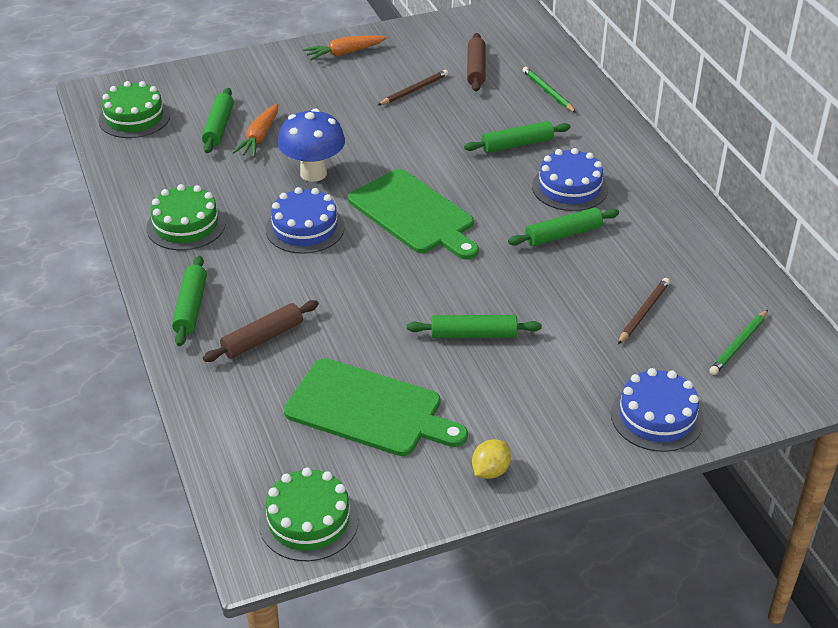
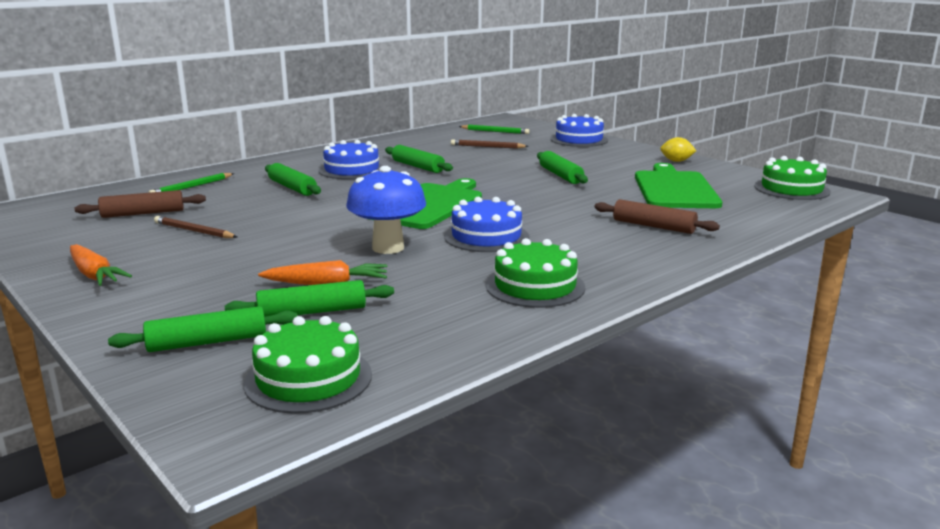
camera: 110 degrees left, 20 degrees down
green rolling pin [172,256,207,346] -> green rolling pin moved to [108,306,297,352]

